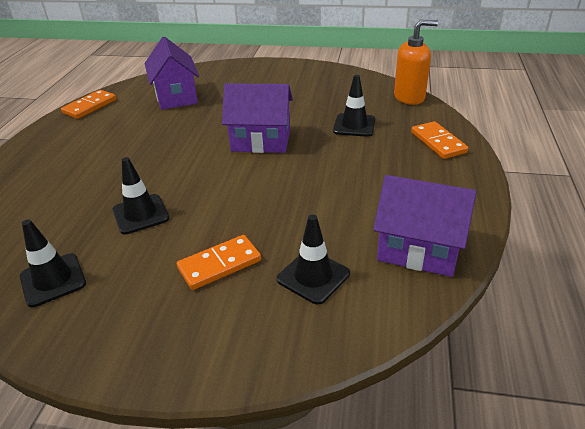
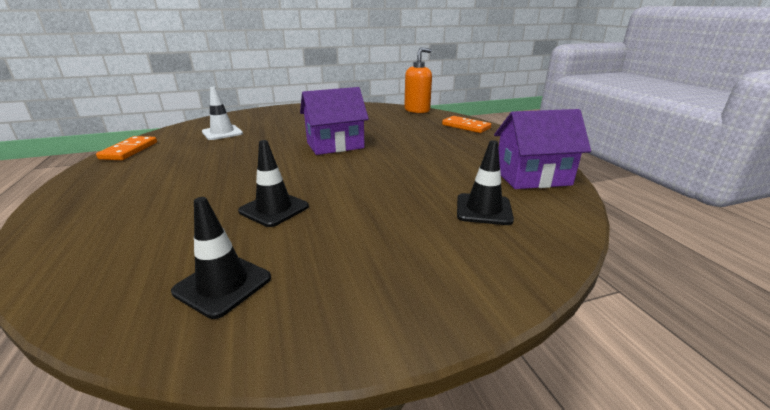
camera: 30 degrees left, 10 degrees down
purple house [145,37,199,110] -> white traffic cone [202,87,243,140]
orange domino [177,235,261,290] -> none
black traffic cone [333,75,375,137] -> none

